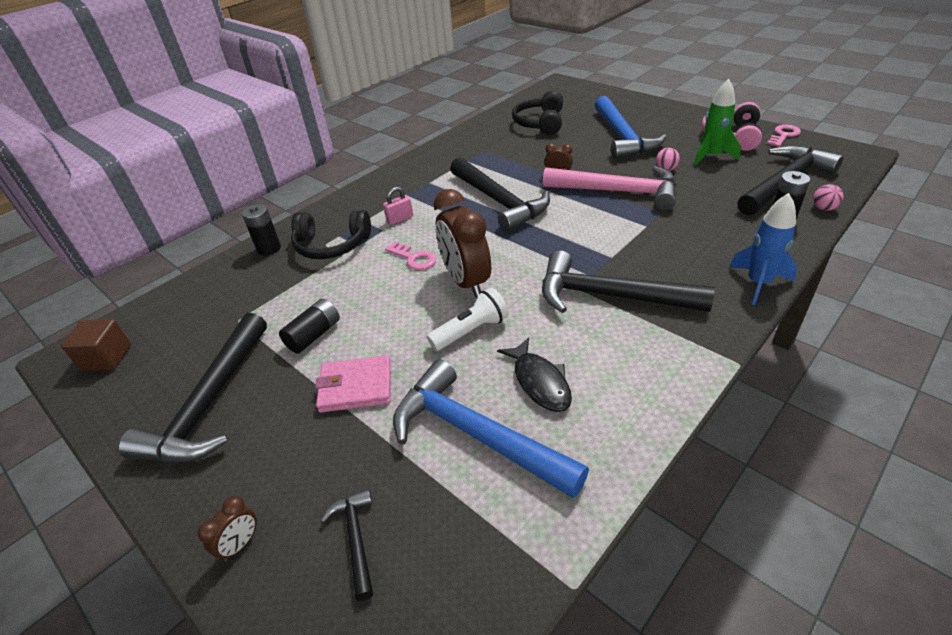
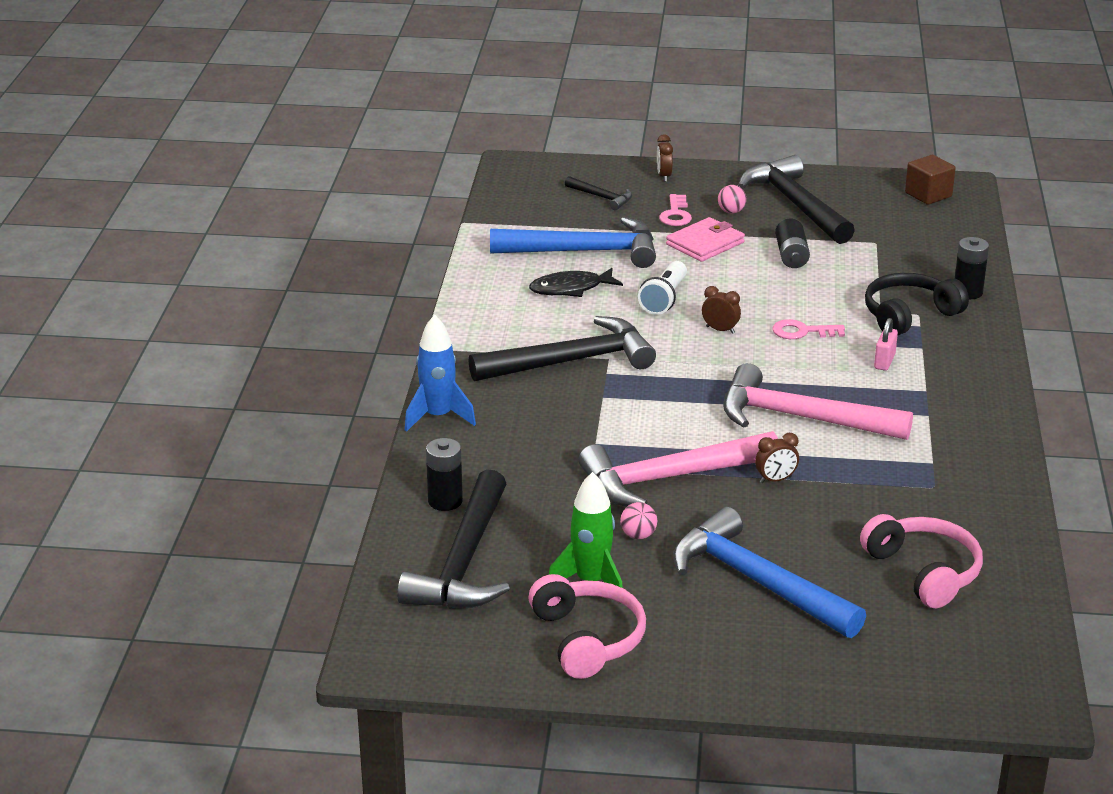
camera: 140 degrees right, 10 degrees down
brown clock [434,189,491,298] -> brown clock [702,286,741,334], size x0.44
black hammer [450,157,550,232] -> pink hammer [723,363,913,440]
black fish [497,337,572,412] -> black fish turned 45 degrees counterclockwise [529,268,623,297]
black headphones [512,91,563,135] -> pink headphones [860,514,983,608]
pink key [767,125,801,147] -> pink key moved to [659,194,692,226]
pink ball [813,184,844,211] -> pink ball moved to [718,185,746,213]

